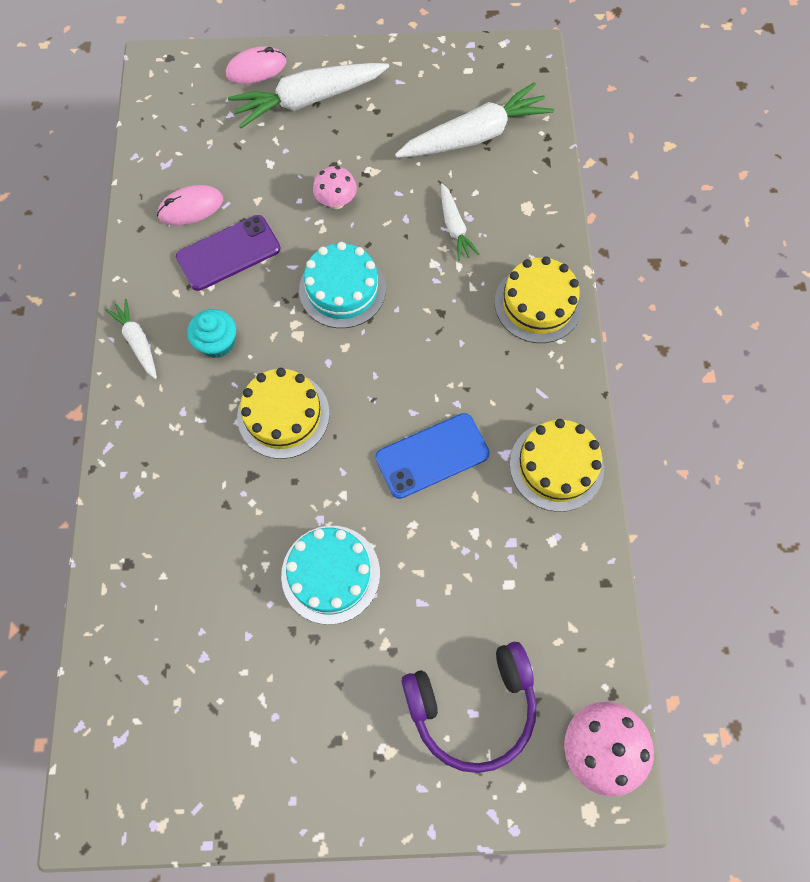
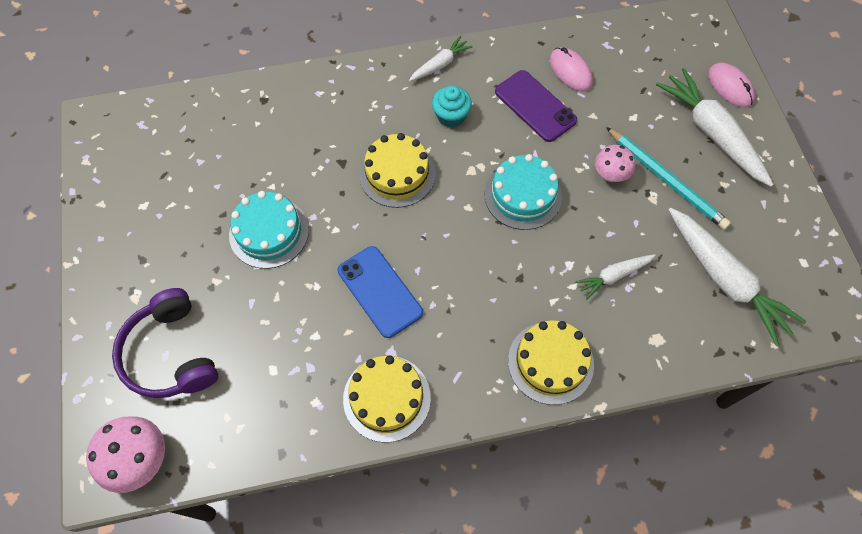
camera: 80 degrees right, 5 degrees down
none -> turquoise pencil [606,127,731,230]

